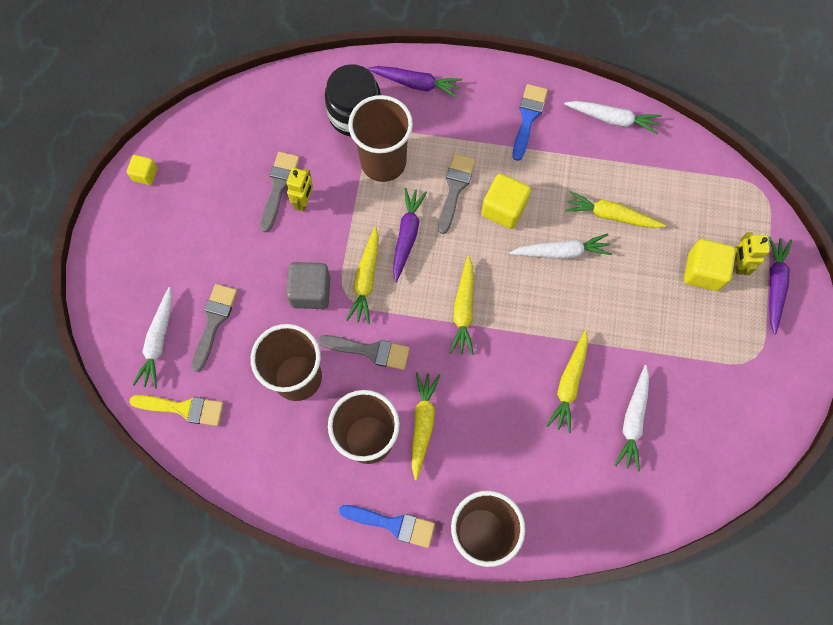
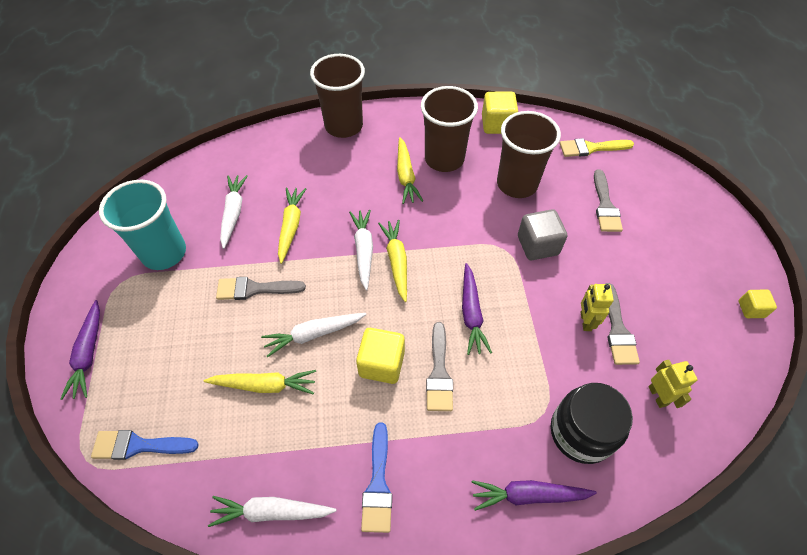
camera: 165 degrees right, 15 degrees down
white carrot [133,287,172,389] -> white carrot moved to [349,210,373,290]
grey brush [318,335,410,370] -> grey brush moved to [216,277,306,300]
blue brush [339,505,435,548] -> blue brush moved to [91,430,199,460]
yellow carrot [346,227,379,324] -> none
brown cup [348,95,413,182] -> none
yellow cube [684,239,736,291] -> yellow cube moved to [482,92,518,134]
yellow robot [735,232,770,275] -> yellow robot moved to [648,360,698,408]
none -> turquoise cup [99,180,186,270]

